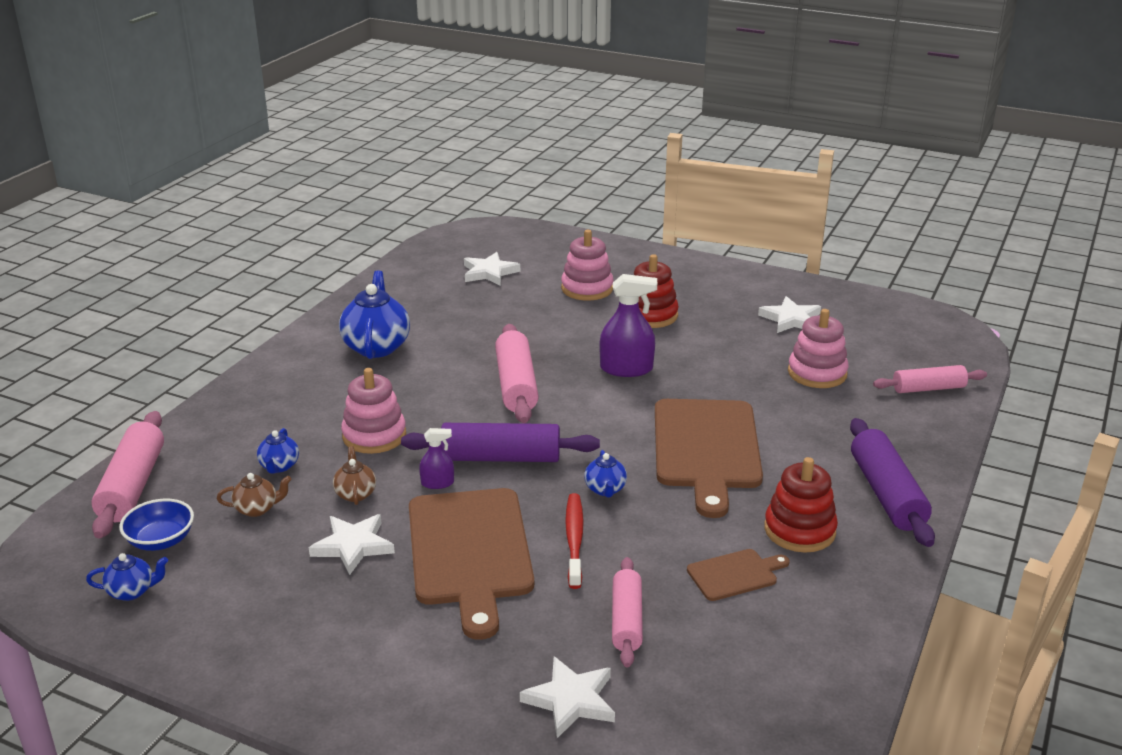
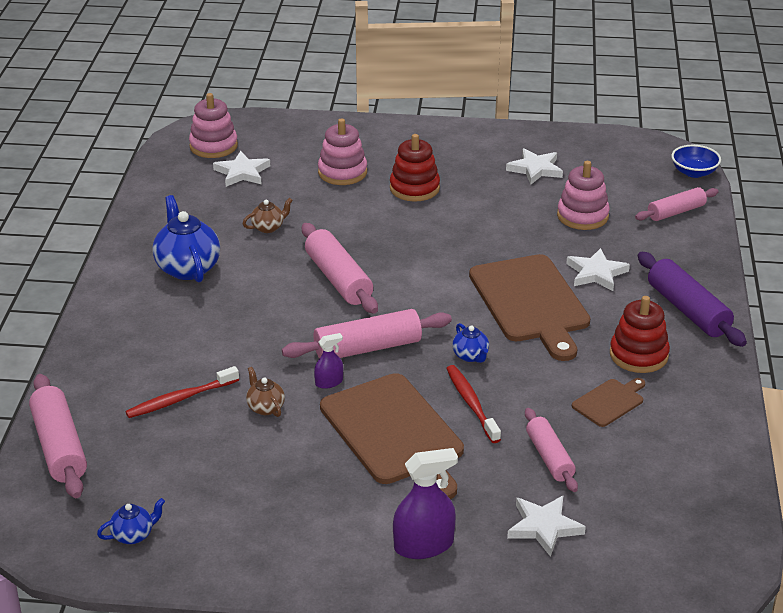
camera: 20 degrees left, 5 degrees up
blue bowl [119,498,194,551] -> blue bowl moved to [671,145,721,178]
brown teapot [217,473,291,517] -> brown teapot moved to [243,198,293,233]
blue teapot [257,428,299,474] -> red toothbrush [125,366,239,418]
white star [309,514,395,575] -> white star moved to [566,248,630,291]
pink stacking toy [341,368,406,454] -> pink stacking toy moved to [189,93,238,158]
purple rolling pin [401,423,600,462] -> pink rolling pin [282,309,452,358]
purple spray bottle [600,274,657,377] -> purple spray bottle moved to [393,448,458,559]

